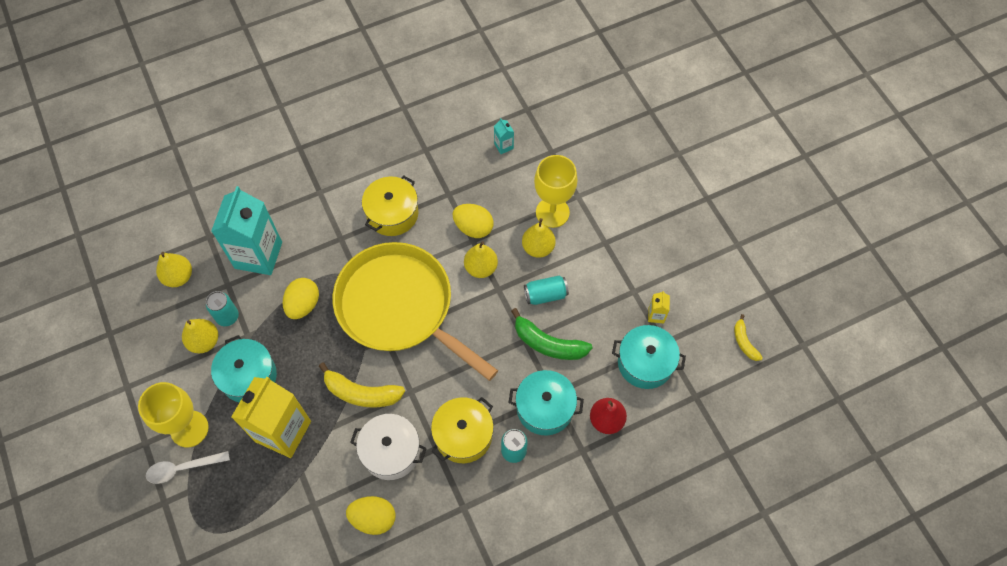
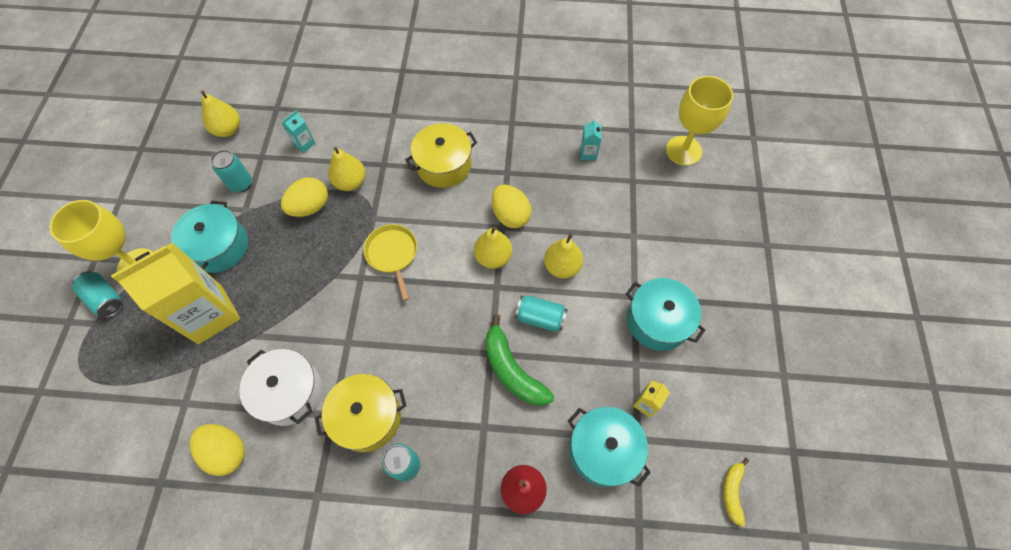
camera: 30 degrees right, 0 degrees up
white spoon [146,451,230,484] -> turquoise can [72,271,123,318]
yellow pear [182,319,218,354] -> yellow pear moved to [328,147,365,191]
turquoise carton [211,186,282,275] -> turquoise carton [282,111,315,153], size x0.40
yellow banana [319,363,405,408] -> none
yellow pan [333,242,498,381] -> yellow pan [363,224,417,301], size x0.41
turquoise pot [508,370,584,435] -> turquoise pot moved to [626,278,705,351]
yellow goblet [534,155,578,228] -> yellow goblet moved to [666,76,733,166]

